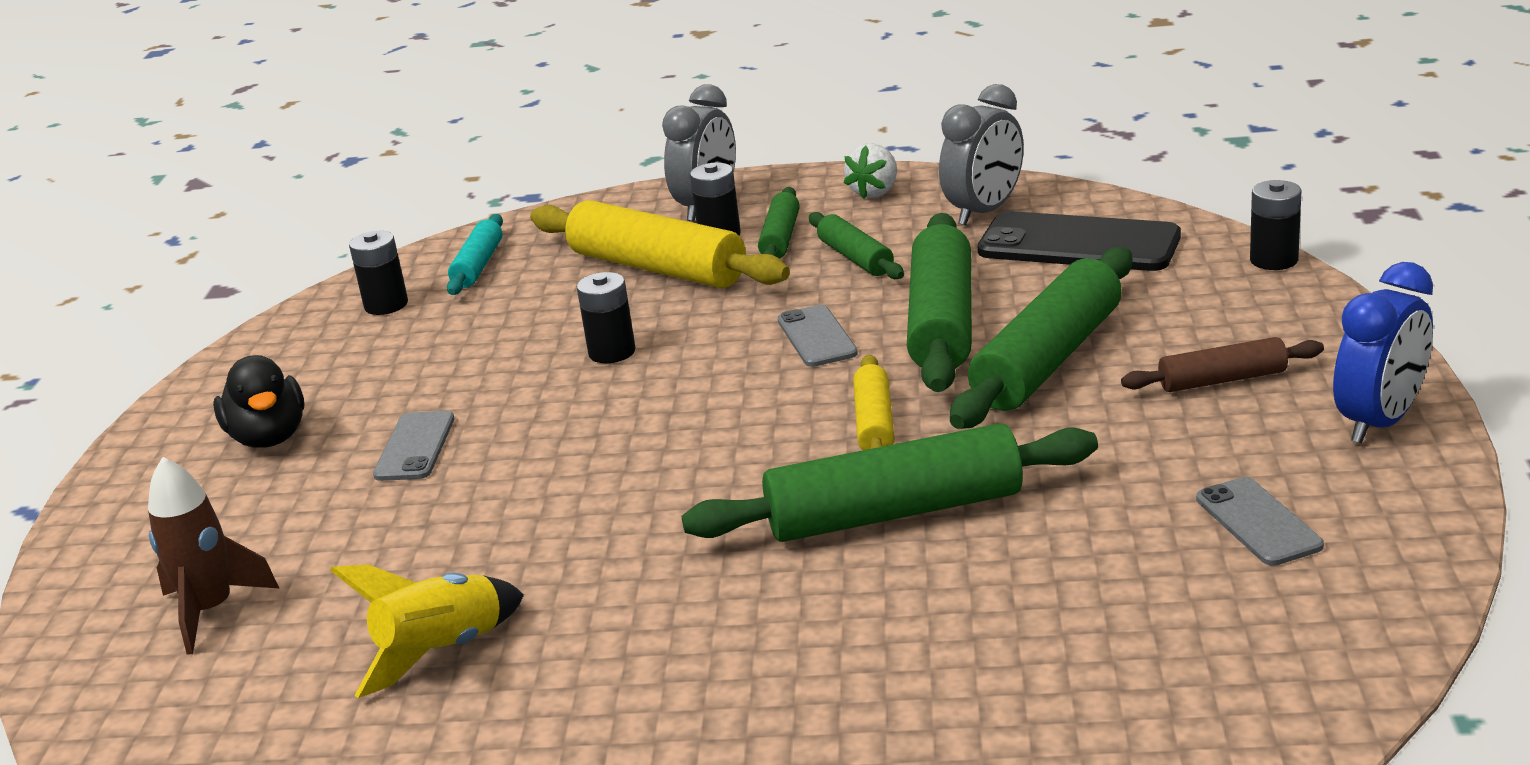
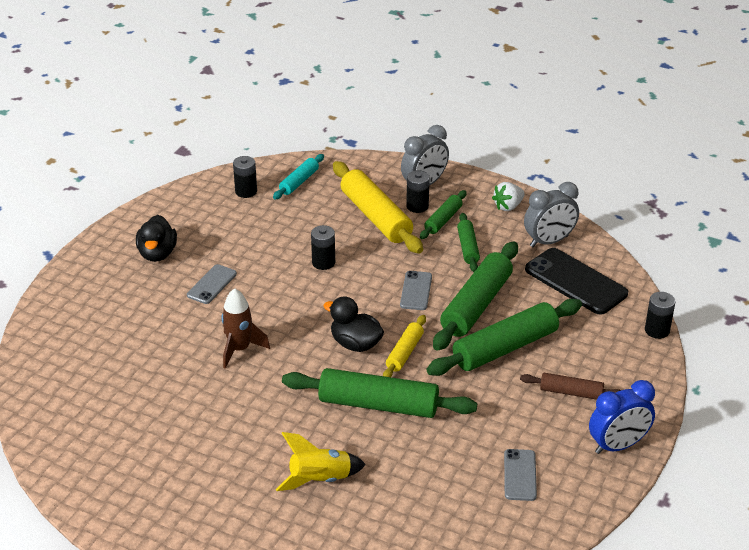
camera: 20 degrees right, 10 degrees up
brown rocket [148,457,280,655] -> brown rocket moved to [221,288,270,369]
yellow rocket [330,565,524,698] -> yellow rocket moved to [276,432,366,491]
none -> black duck [323,296,384,352]

